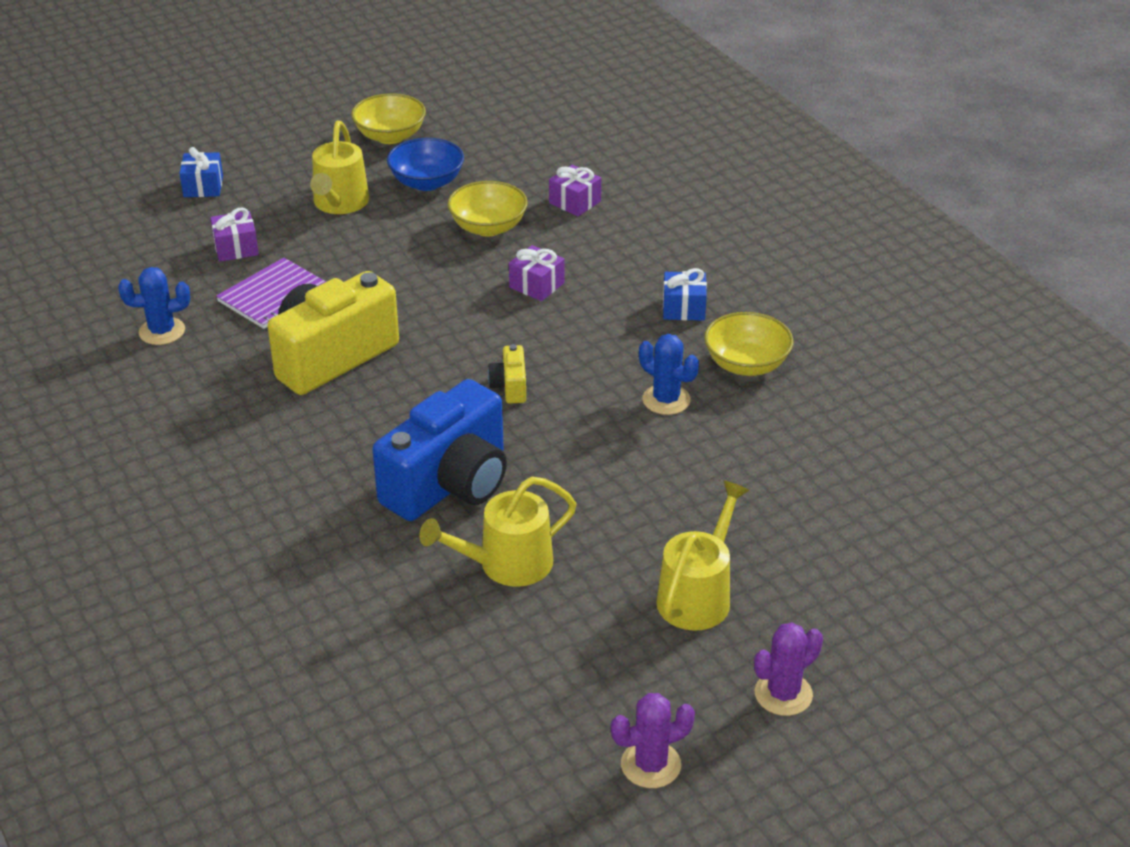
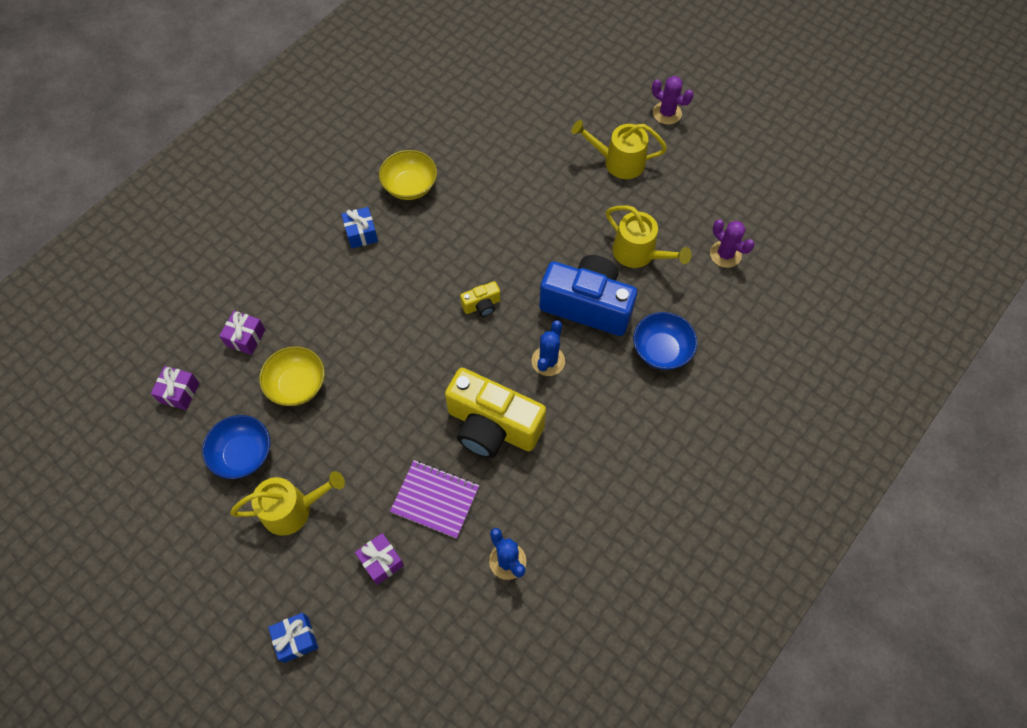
camera: 110 degrees left, 25 degrees up
yellow bowl [351,93,426,144] -> none
purple gift [509,245,564,301] -> purple gift moved to [151,366,199,410]
purple cactus [611,693,695,788] -> purple cactus moved to [710,219,755,268]
blue cactus [639,334,699,415] -> blue cactus moved to [532,320,565,376]
none -> blue bowl [633,312,697,370]

